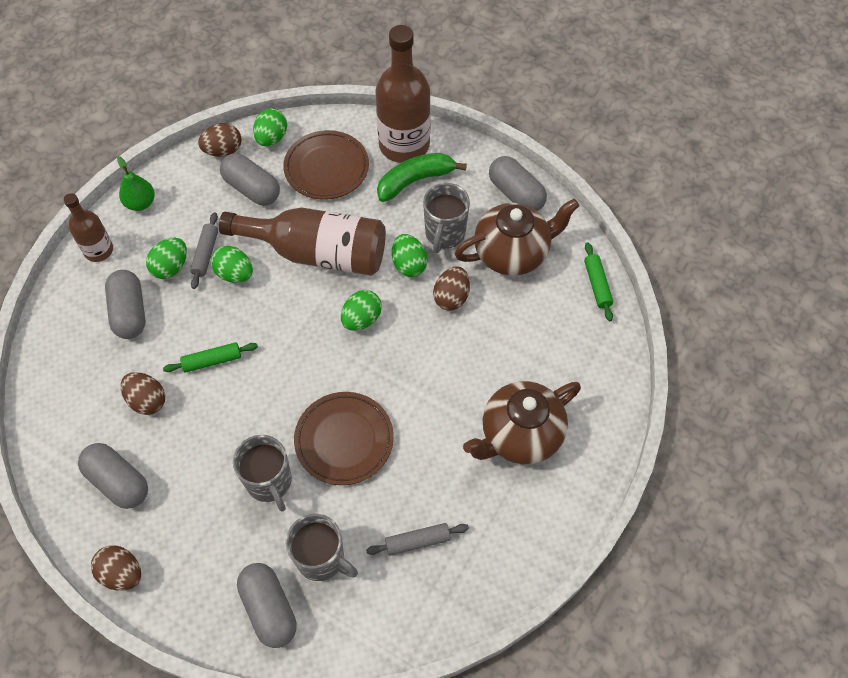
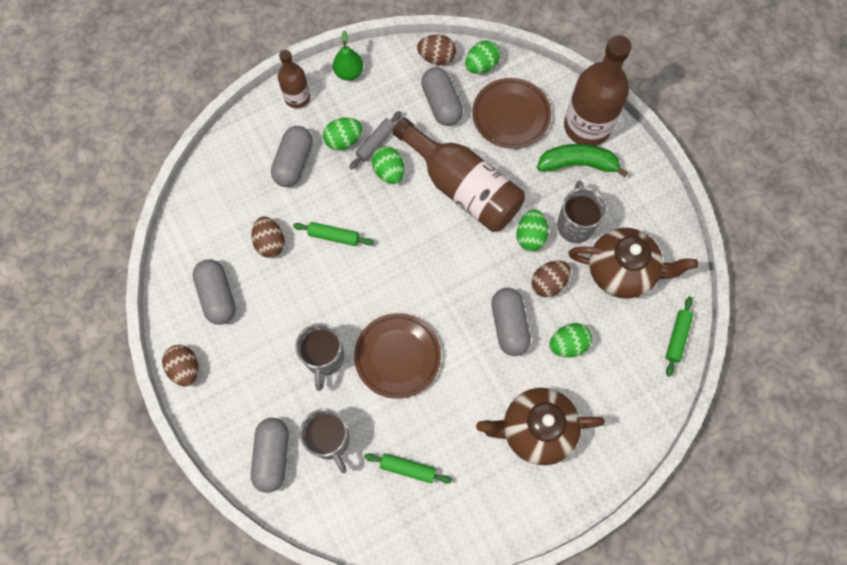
camera: 30 degrees right, 10 degrees up
green egg [341,290,382,331] -> green egg moved to [550,323,592,357]
grey rolling pin [366,523,469,556] -> green rolling pin [364,453,452,484]
grey mug [423,183,470,253] -> grey mug turned 135 degrees clockwise [557,180,607,243]
grey capsule [489,156,547,211] -> grey capsule moved to [491,288,531,356]

